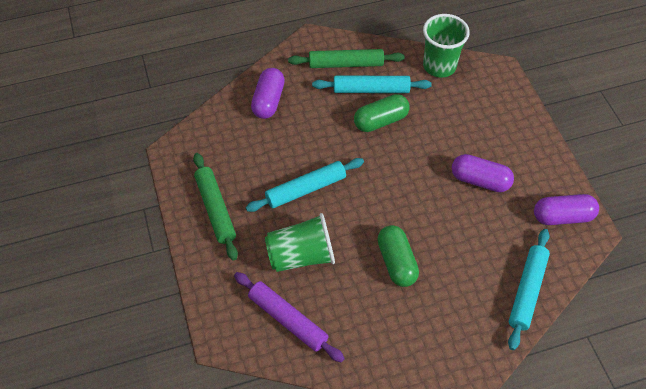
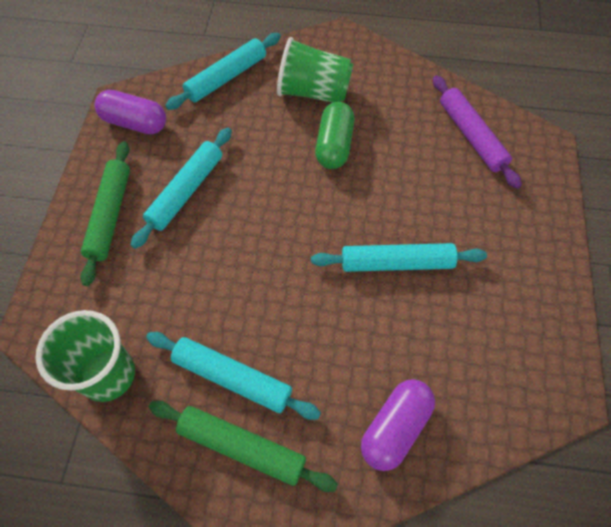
camera: 155 degrees left, 5 degrees up
green rolling pin [193,153,238,261] -> green rolling pin moved to [80,141,130,286]
green cup [265,213,335,272] -> green cup moved to [277,37,353,103]
green capsule [354,94,410,132] -> none
purple capsule [452,154,514,192] -> turquoise rolling pin [131,128,232,249]

